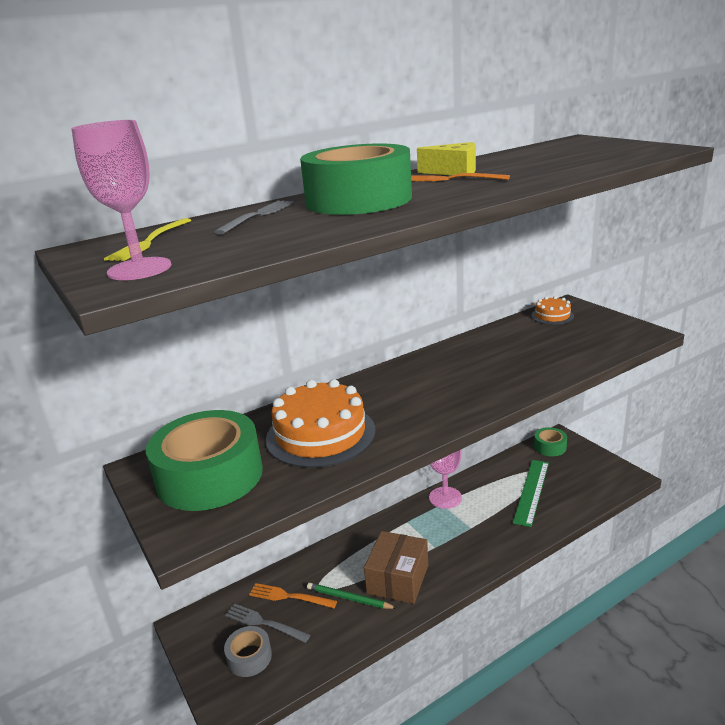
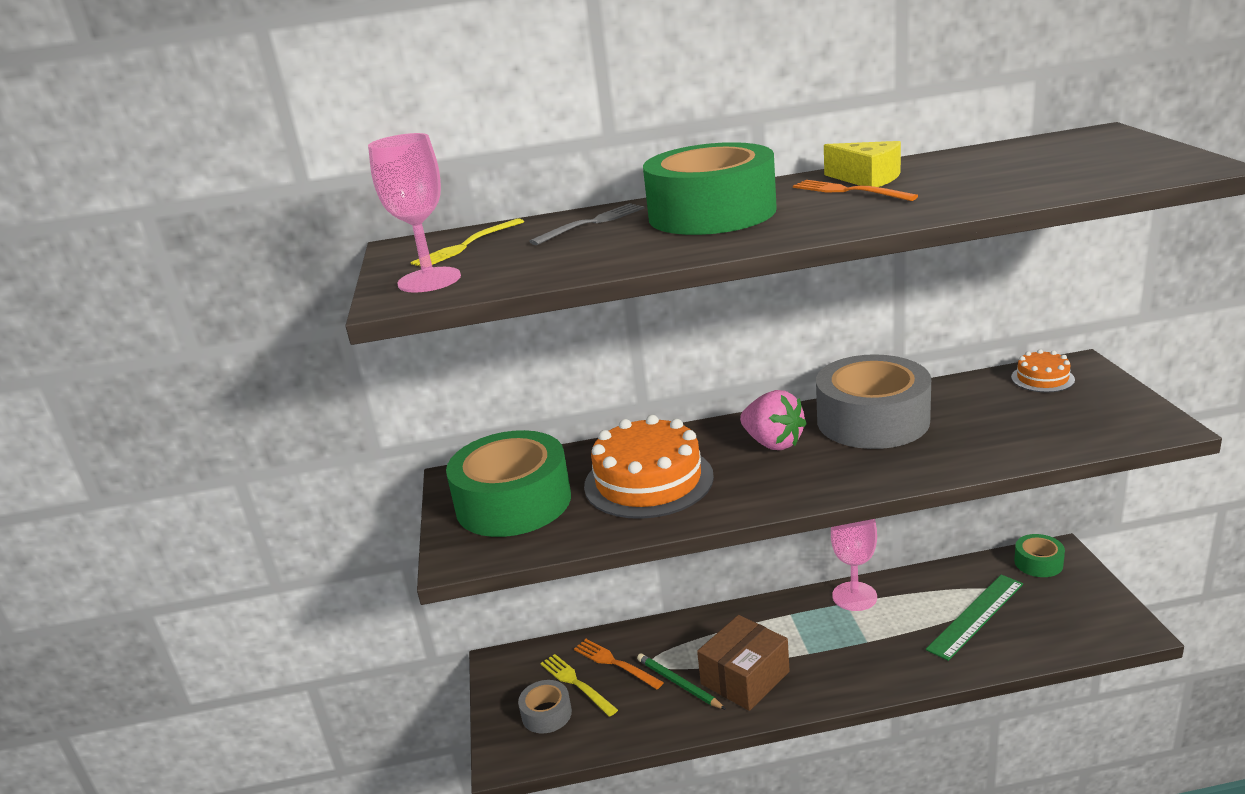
camera: 25 degrees right, 0 degrees up
grey fork [225,604,310,643] -> yellow fork [540,654,618,717]
none -> pink strawberry [740,390,807,450]
none -> grey tape [816,354,931,449]

